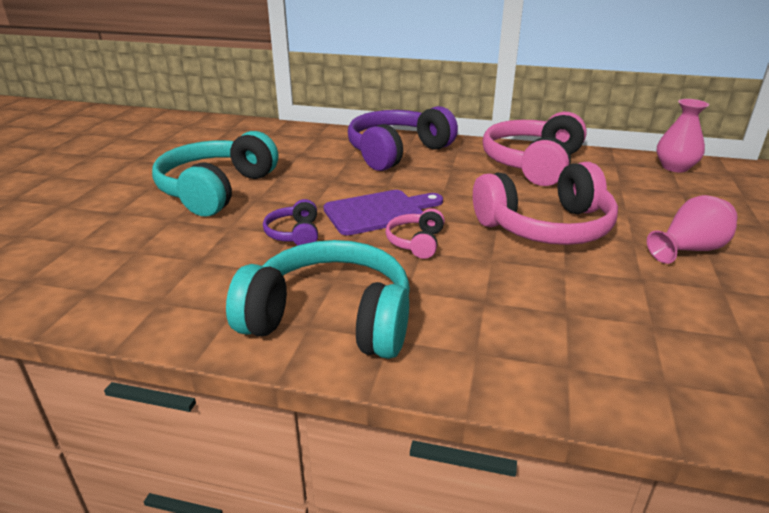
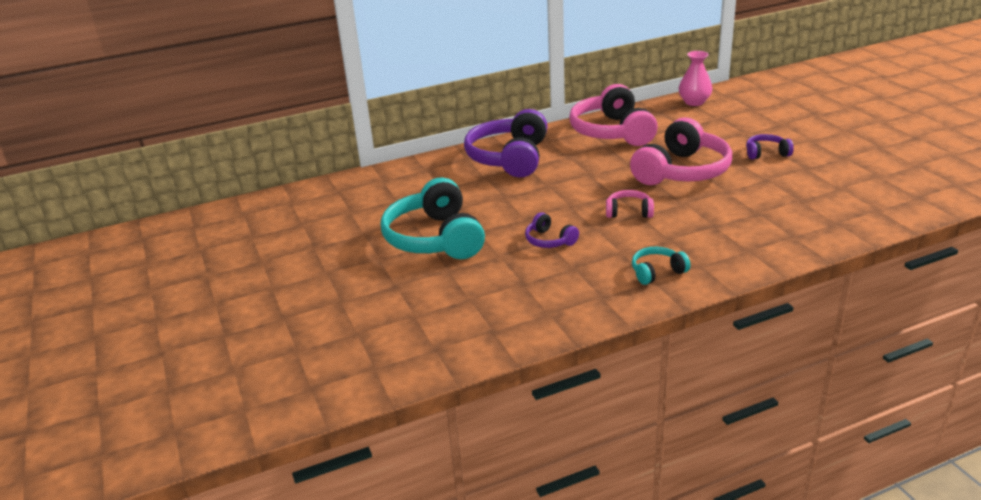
camera: 35 degrees left, 0 degrees up
turquoise headphones [226,240,410,359] -> turquoise headphones [632,247,690,285], size x0.46
purple cutting board [324,190,443,236] -> none
pink headphones [385,208,445,259] -> pink headphones turned 120 degrees clockwise [606,190,654,218]
pink vase [647,195,737,264] -> purple headphones [746,134,794,159]

